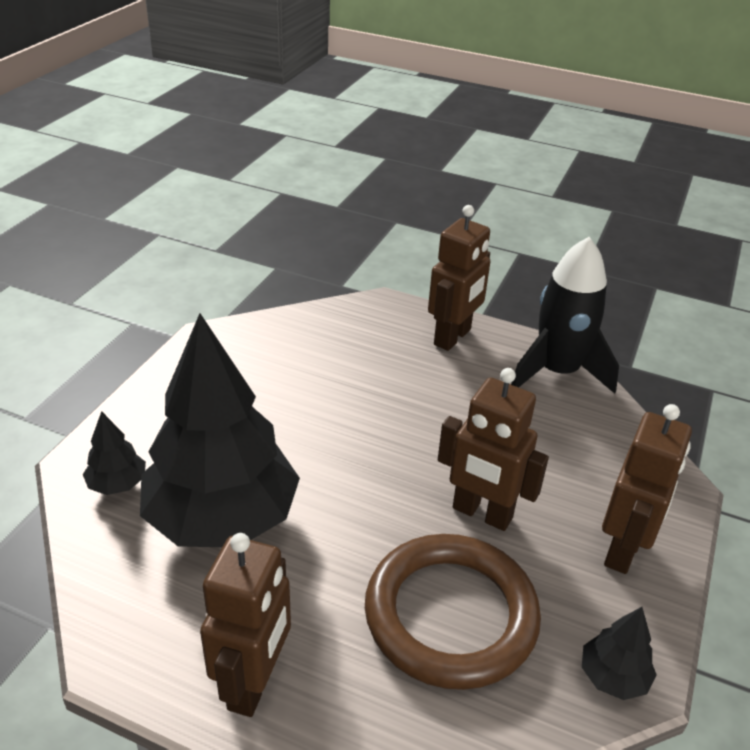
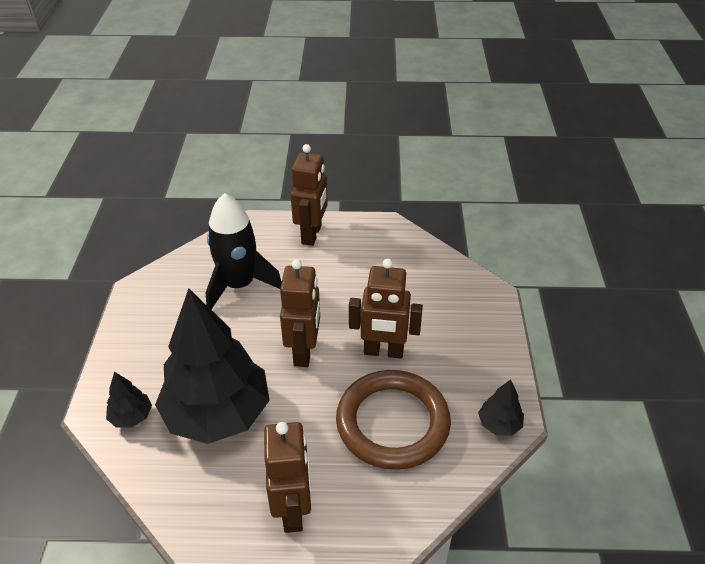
camera: 20 degrees left, 5 degrees up
black rocket [511,237,619,394] -> black rocket moved to [206,193,282,310]
brown robot [602,404,692,574] -> brown robot moved to [280,259,320,367]

